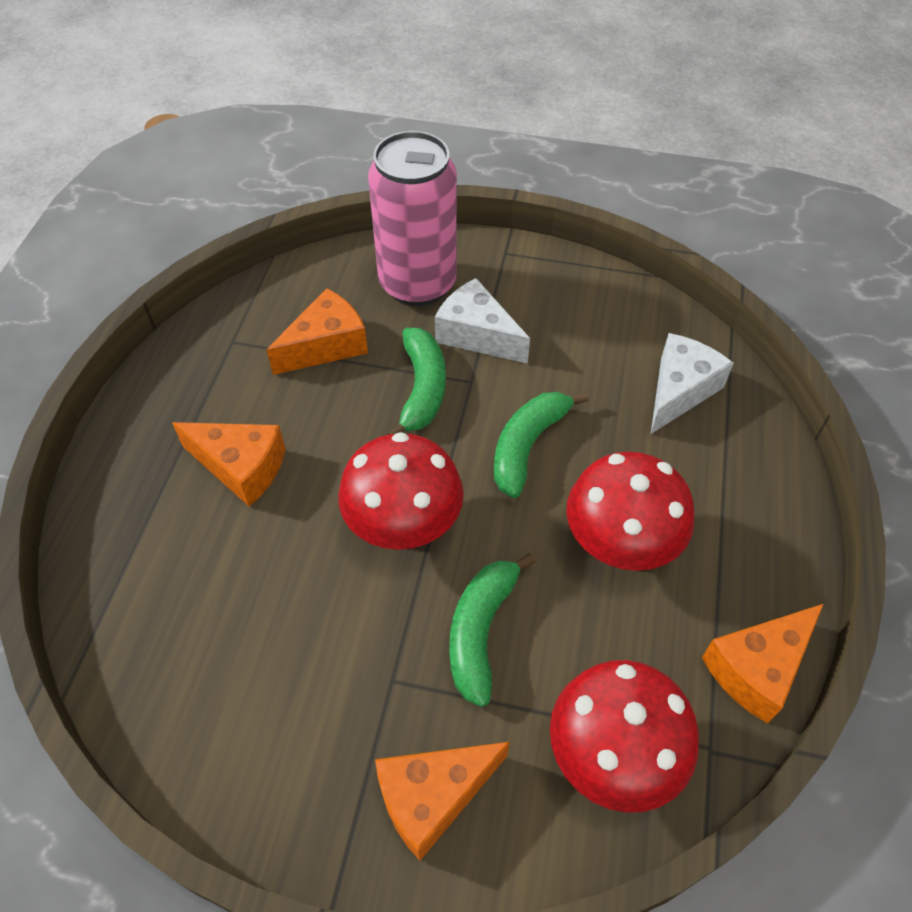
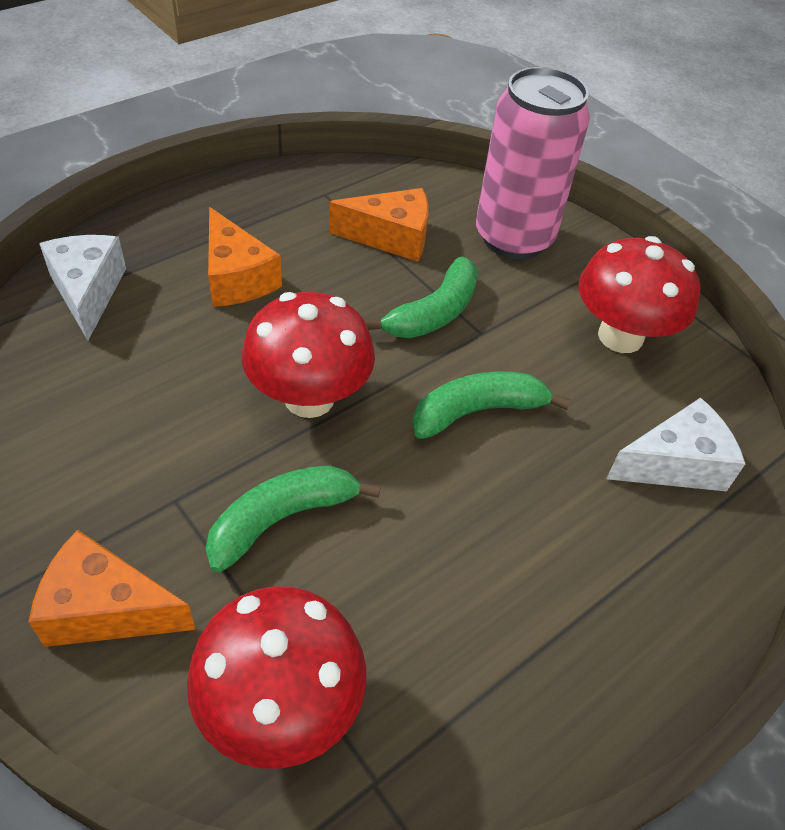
camera: 35 degrees right, 5 degrees down
white cheese [435,278,530,364] -> white cheese moved to [39,235,126,340]
red mushroom [566,452,694,571] -> red mushroom moved to [579,236,700,353]
orange cheese [702,604,823,724] -> none

